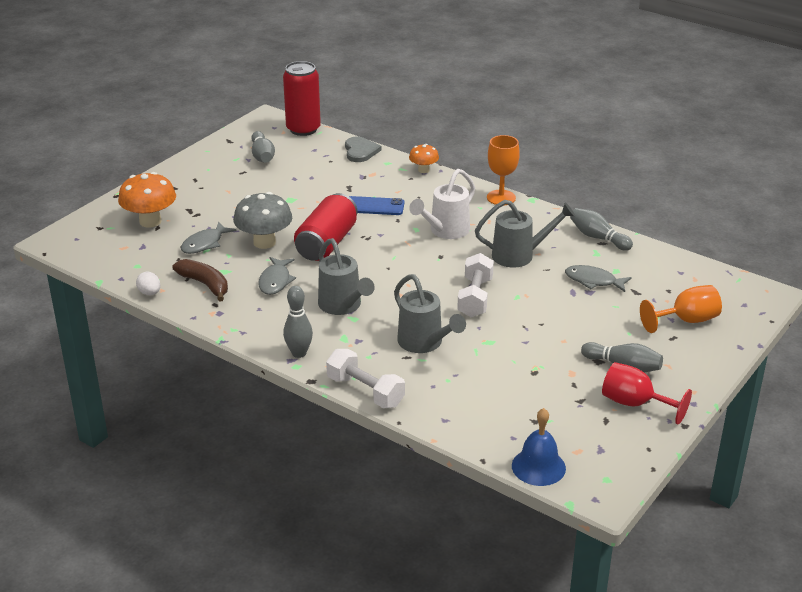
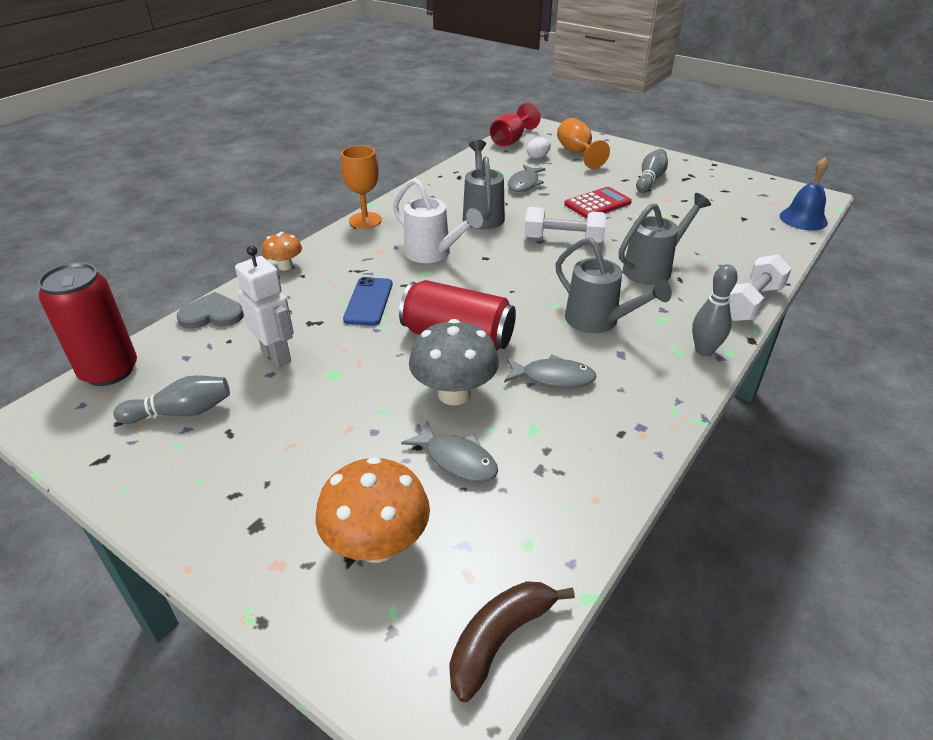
camera: 90 degrees left, 5 degrees up
white egg [136,271,160,295] -> white egg moved to [527,138,551,159]
brown banana [172,259,228,302] -> brown banana moved to [449,581,575,702]
grey watering can [318,238,375,315] -> grey watering can turned 75 degrees clockwise [555,237,672,333]
grey bowling pin [570,208,633,251] -> none
red goblet [602,362,692,425] -> red goblet moved to [490,103,541,147]
none -> white robot [235,246,294,367]
none -> red calculator [564,187,632,218]

